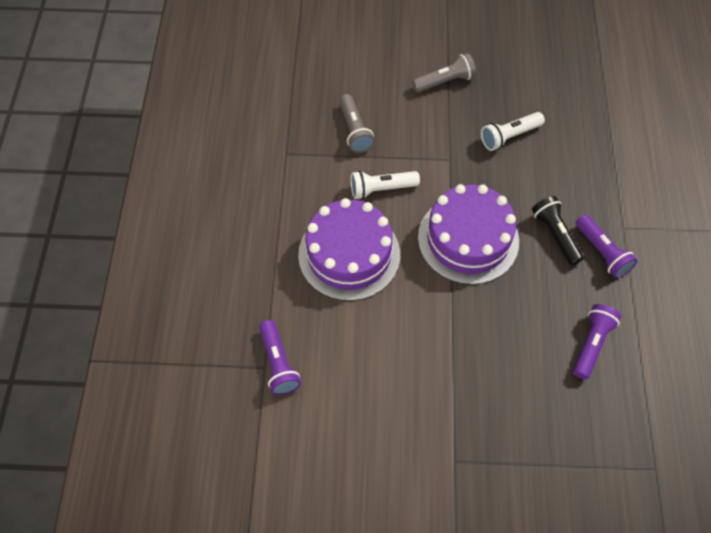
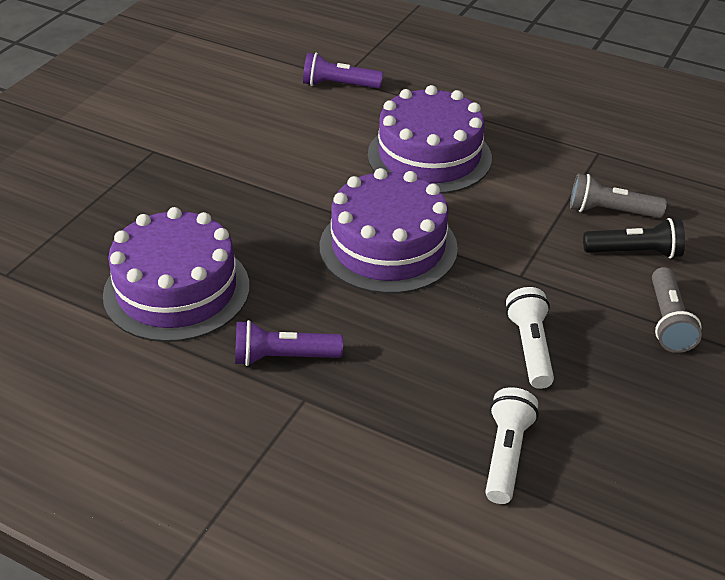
camera: 115 degrees right, 20 degrees down
white flashlight [351,171,420,199] -> white flashlight moved to [485,387,539,504]
black flashlight [532,196,584,265] -> black flashlight moved to [583,218,685,259]
purple flashlight [573,304,621,379] -> purple cake [103,207,250,342]

